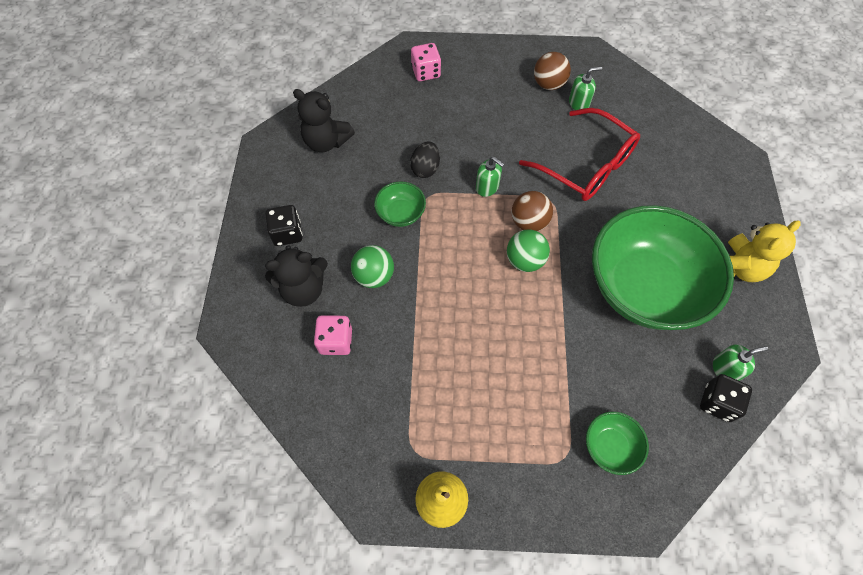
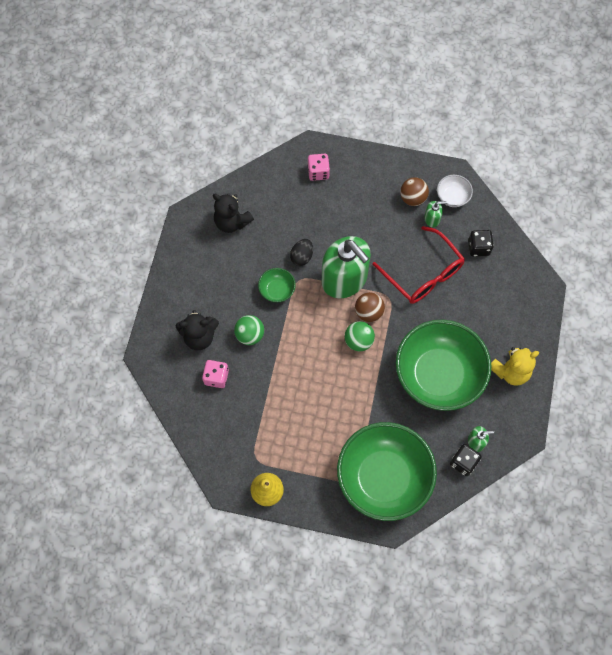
camera: 10 degrees right, 5 degrees up
black dice [265,205,303,246] -> black dice moved to [468,230,494,257]
green soap dispenser [476,157,504,197] -> green soap dispenser [322,236,371,298], size x2.48
green bowl [586,412,649,475] -> green bowl [337,422,437,521], size x2.42
none -> white bowl [437,175,473,207]

